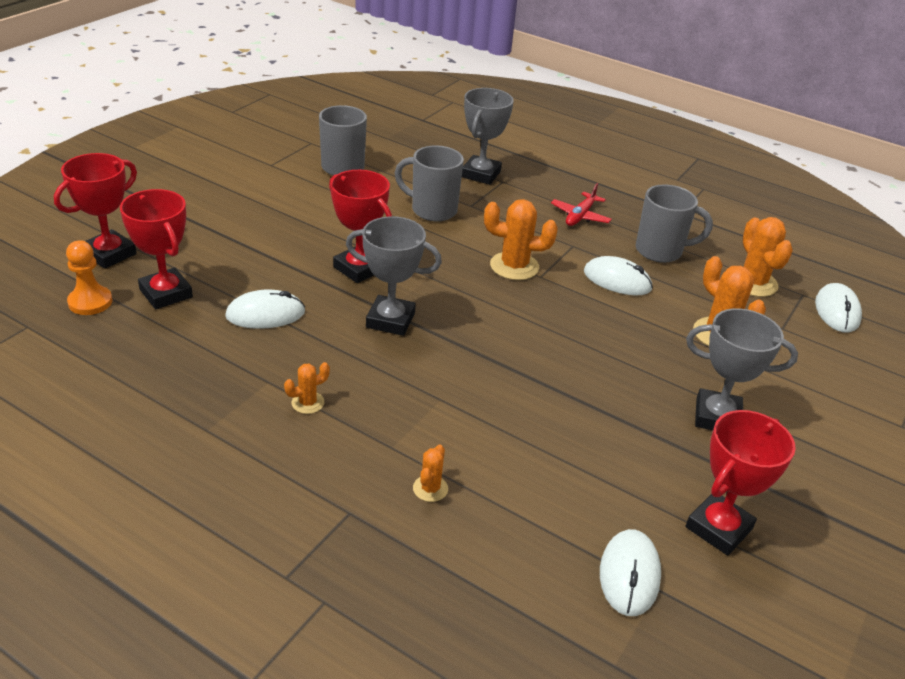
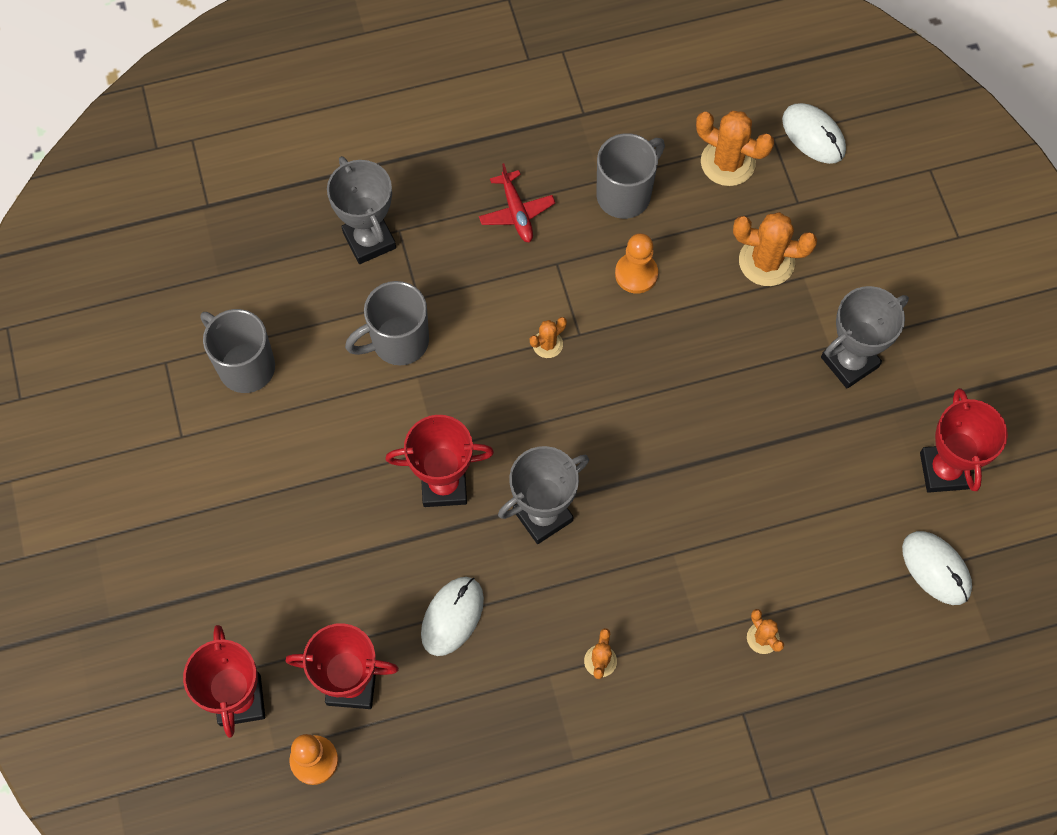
camera: 45 degrees left, 30 degrees up
orange cactus [484,199,558,280] -> orange cactus [530,317,567,358], size x0.53
white mouse [584,256,653,296] -> orange pawn [615,233,658,294]

